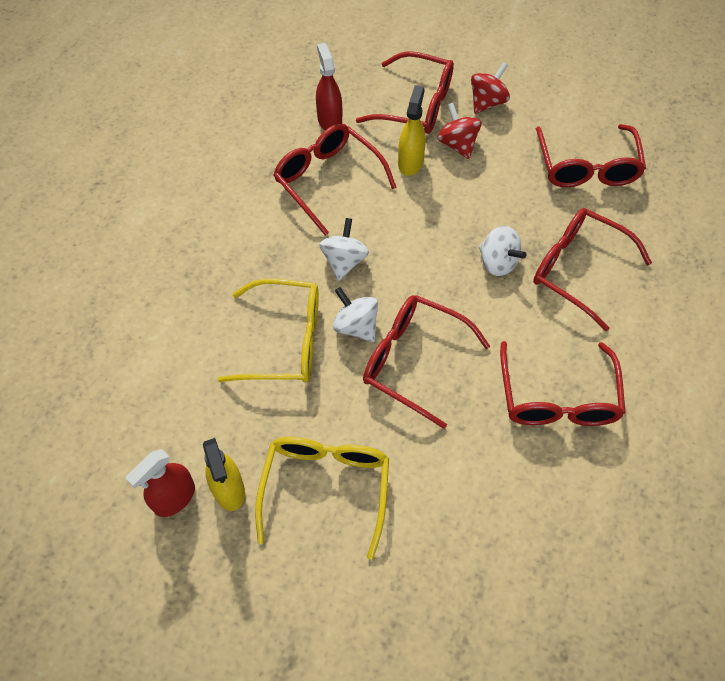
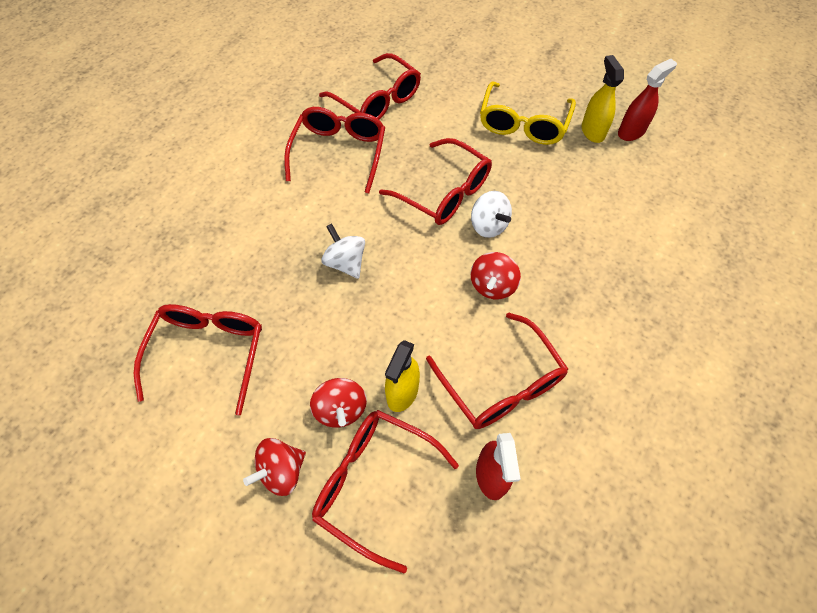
camera: 170 degrees left, 0 degrees up
yellow glasses [218,279,319,382] -> none
white spinning top [319,218,369,281] -> red spinning top [471,252,521,299]
red glasses [533,208,652,331] -> red glasses moved to [319,53,421,119]

